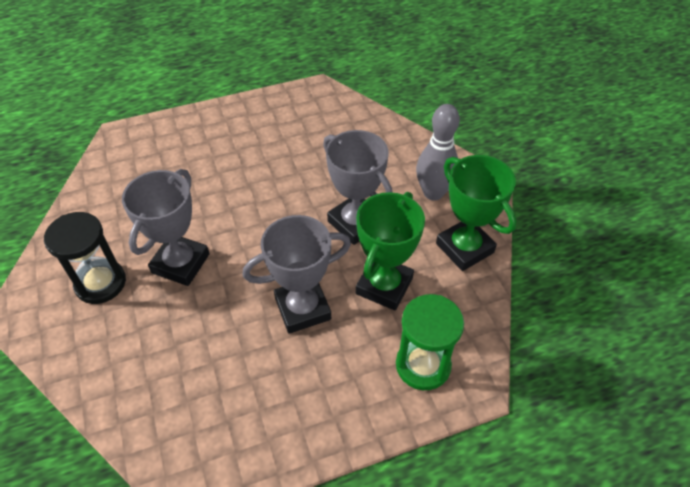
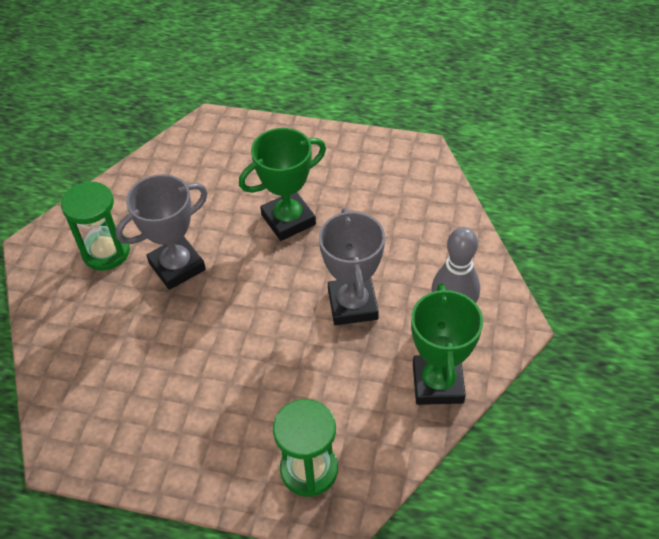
camera: 35 degrees right, 0 degrees up
black hourglass [44,212,126,304] -> green hourglass [61,181,130,271]
grey trophy [243,215,351,334] -> none
green trophy [356,192,425,310] -> green trophy moved to [239,128,326,241]

